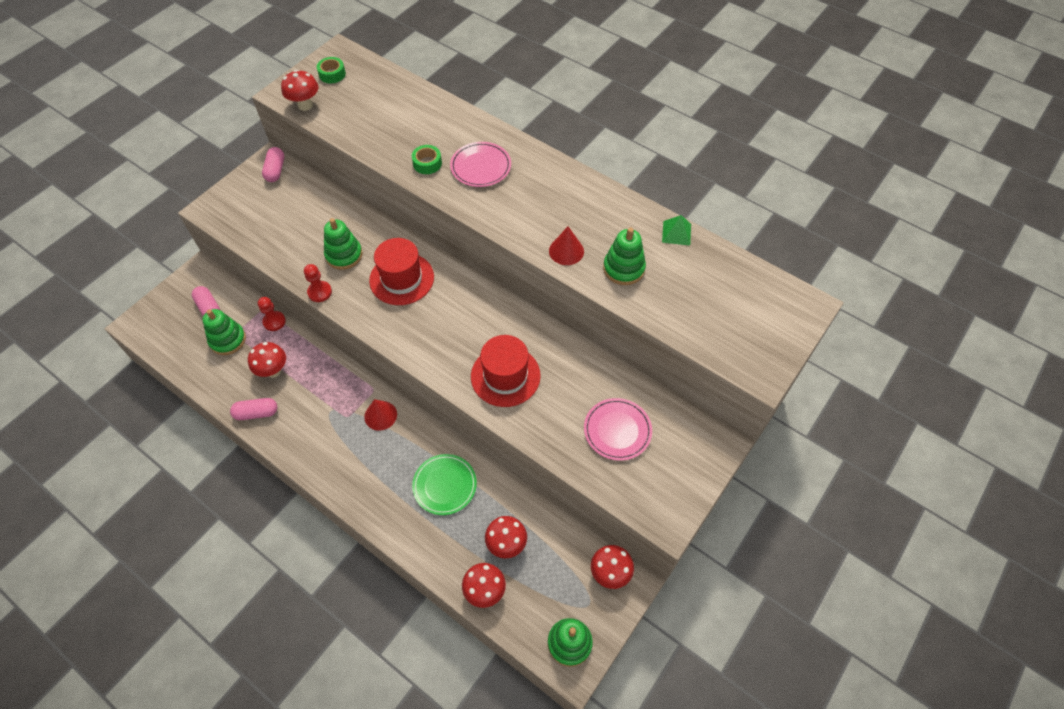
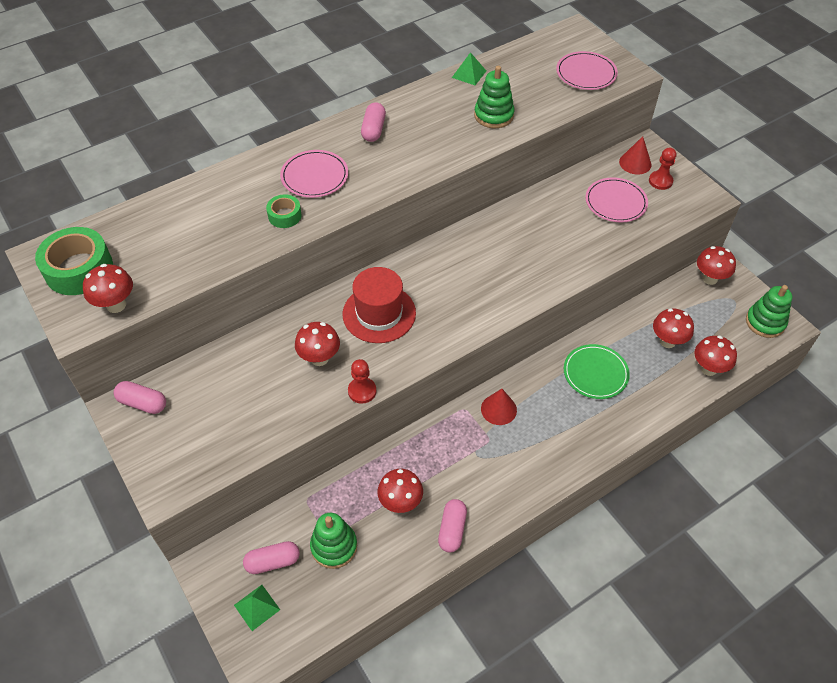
camera: 70 degrees left, 5 degrees down
red pawn [258,297,286,331] -> red pawn moved to [649,148,676,190]
green tape [317,57,346,83] -> green tape [35,227,113,295], size x1.89
green stacking toy [324,218,362,270] -> red mushroom [295,322,340,366]
red hat [471,335,541,407] -> none
red cone [549,226,584,265] -> red cone moved to [619,136,651,174]
none -> green pyramid [234,585,280,631]
none -> pink capsule [361,102,386,142]
none -> pink plate [556,51,618,90]

